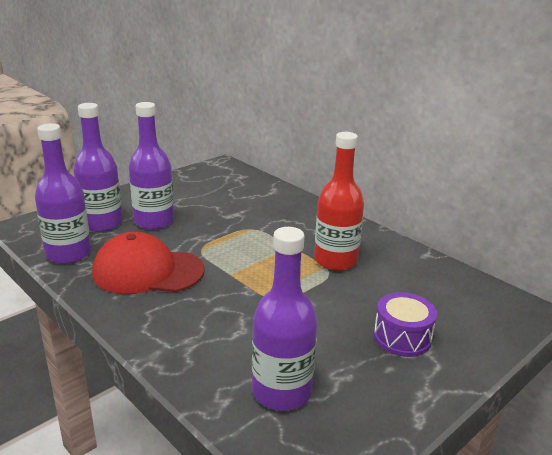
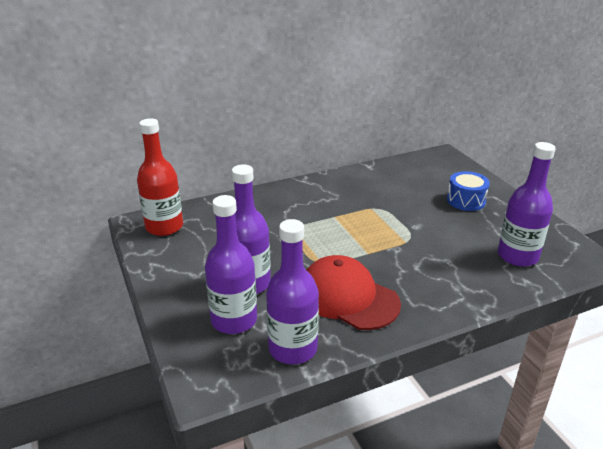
camera: 70 degrees left, 5 degrees up
red cap [92,232,205,294] -> red cap turned 105 degrees clockwise [306,255,401,330]
red bottle [314,132,364,271] -> red bottle moved to [137,118,183,236]
purple drum [374,292,437,357] -> blue drum [447,171,490,211]

